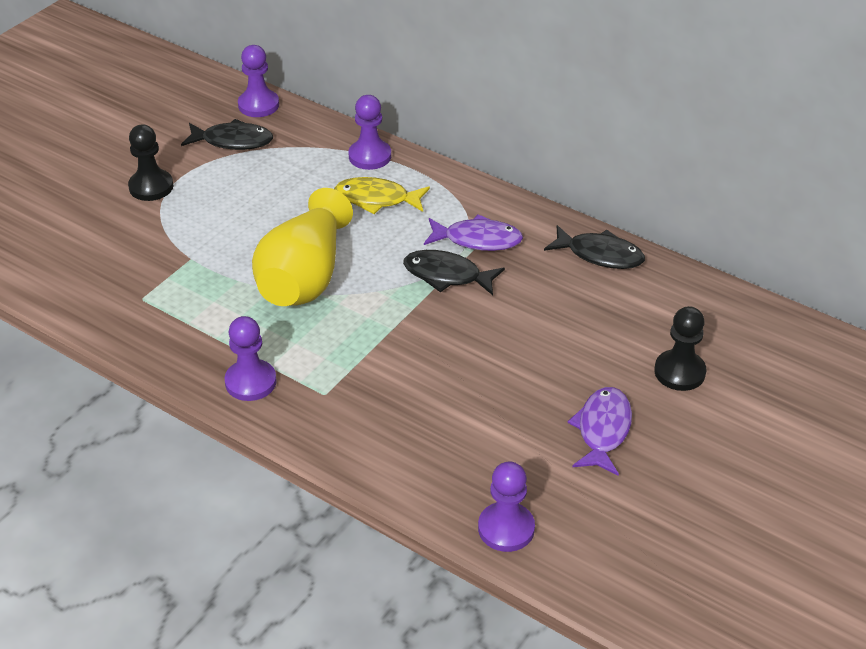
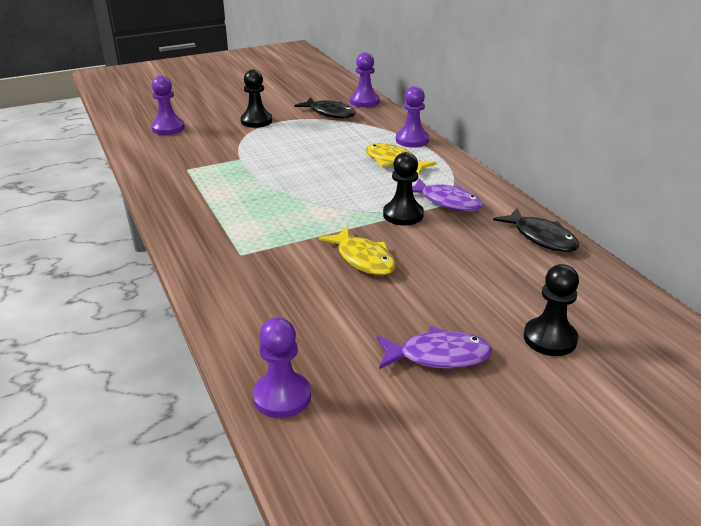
camera: 30 degrees right, 10 degrees down
purple pawn [225,316,277,401] -> purple pawn moved to [151,76,185,135]
yellow vase [252,188,353,306] -> none
black fish [403,250,505,295] -> black pawn [383,152,424,225]
purple fish [567,387,632,476] -> purple fish turned 45 degrees clockwise [377,326,492,369]
none -> yellow fish [318,226,396,275]

